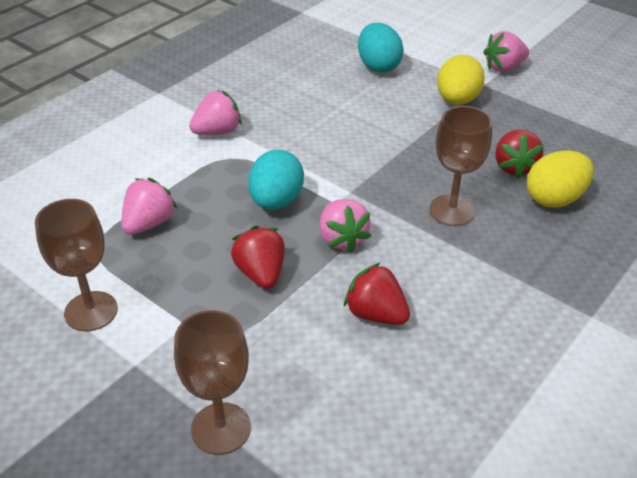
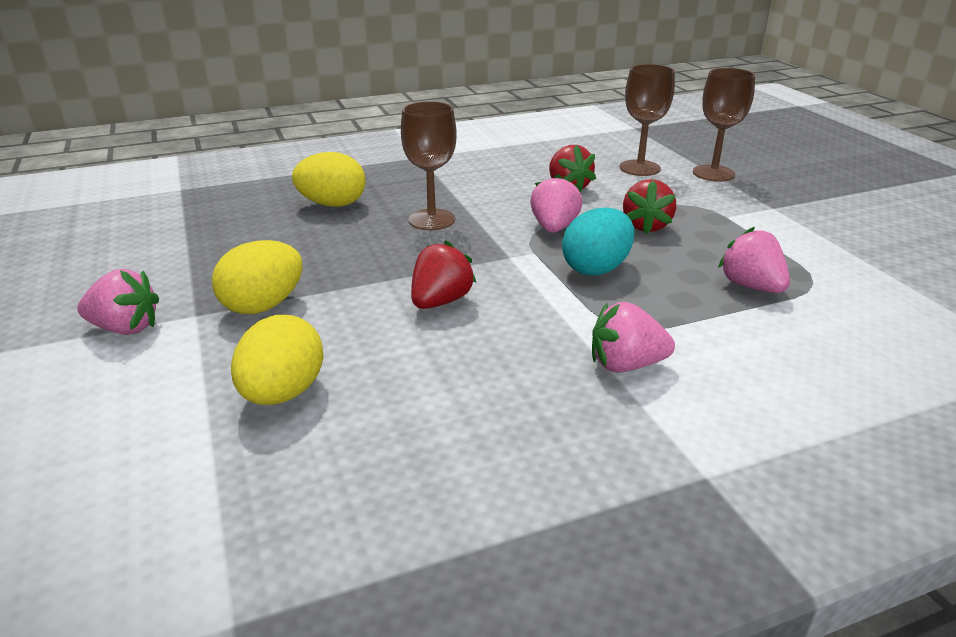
camera: 150 degrees left, 10 degrees down
brown goblet [35,199,118,331] -> brown goblet moved to [620,64,675,176]
pink strawberry [121,178,177,235] -> pink strawberry turned 90 degrees clockwise [718,227,790,293]
turquoise egg [358,23,404,73] -> yellow egg [231,315,323,405]
red strawberry [495,130,544,179] -> red strawberry moved to [411,240,476,309]

